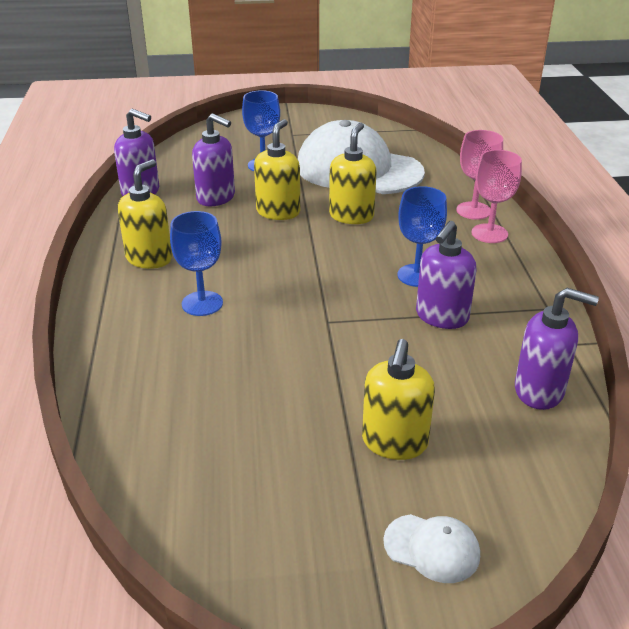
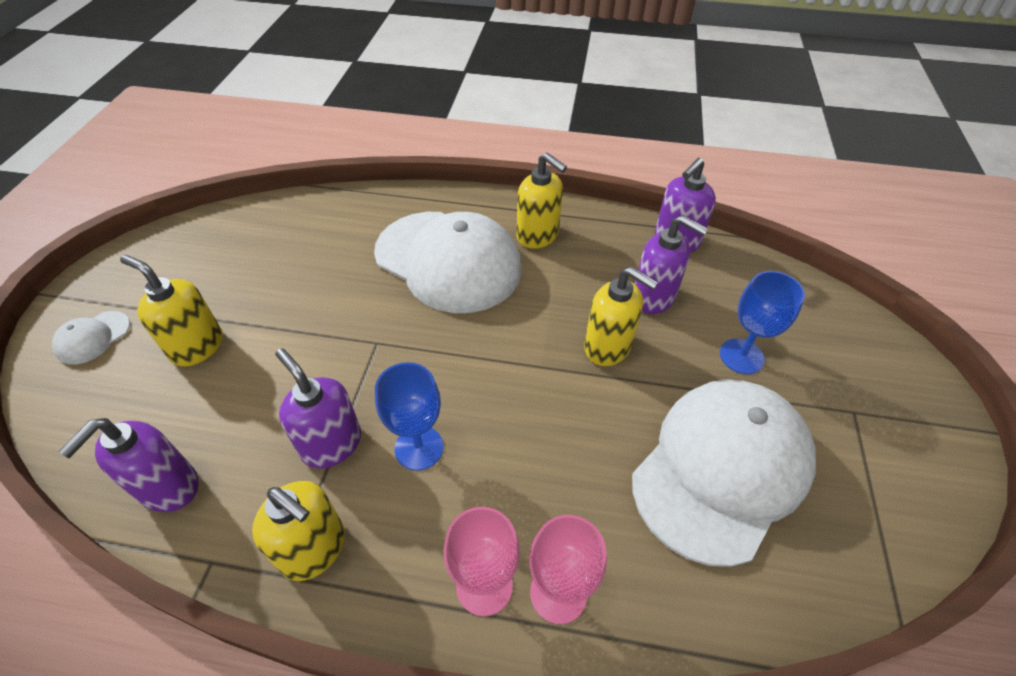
camera: 105 degrees right, 15 degrees up
blue goblet [170,211,223,316] -> white cap [374,212,522,313]
purple soap dispenser [192,113,235,206] -> purple soap dispenser turned 105 degrees counterclockwise [635,215,708,314]
yellow soap dispenser [329,123,377,224] -> yellow soap dispenser moved to [252,481,345,581]

